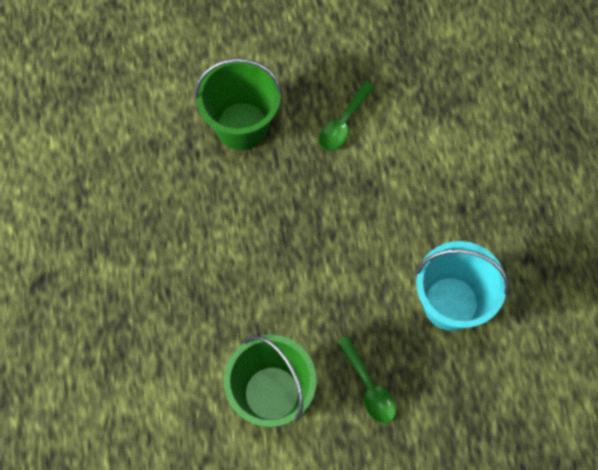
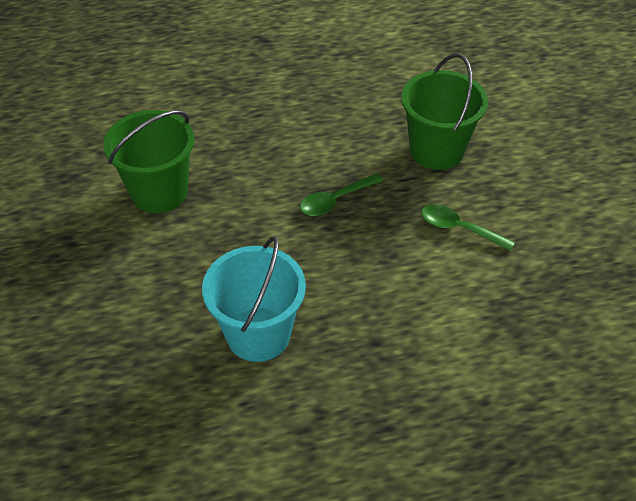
camera: 85 degrees right, 20 degrees down
green spoon [338,336,396,424] -> green spoon moved to [300,174,383,216]

